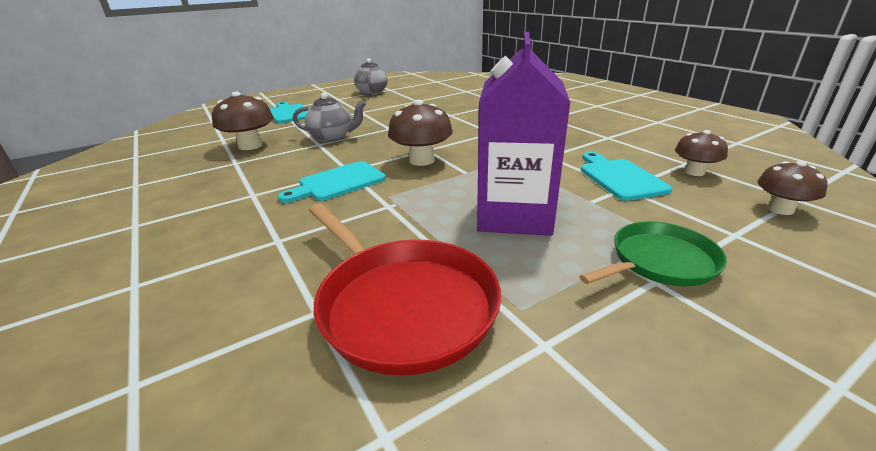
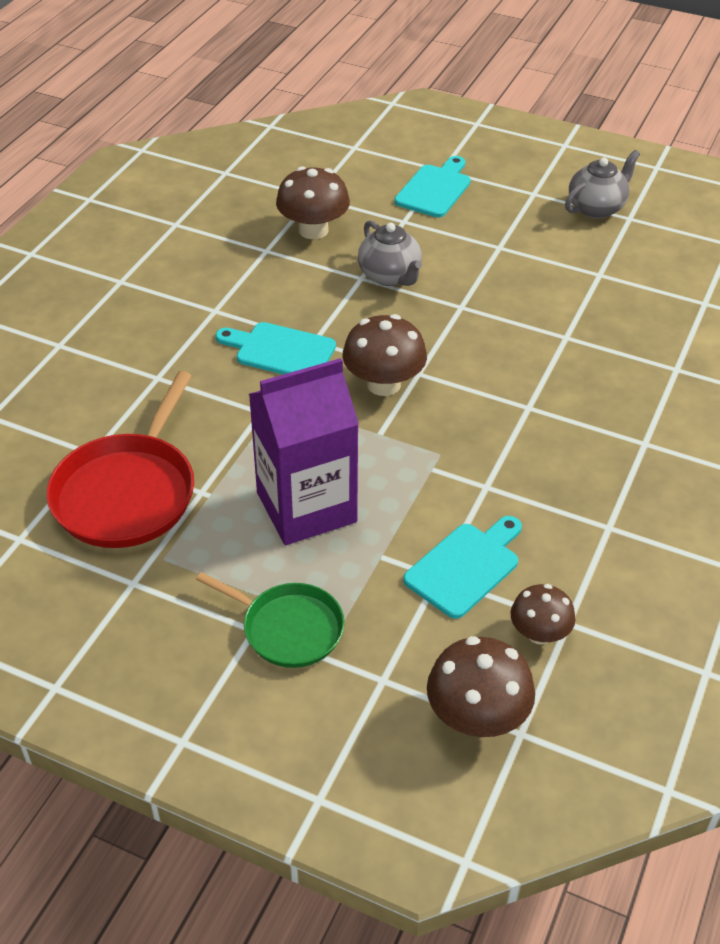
camera: 55 degrees right, 15 degrees up
brown mushroom [757,161,828,215] -> brown mushroom [427,636,535,737], size x1.57

